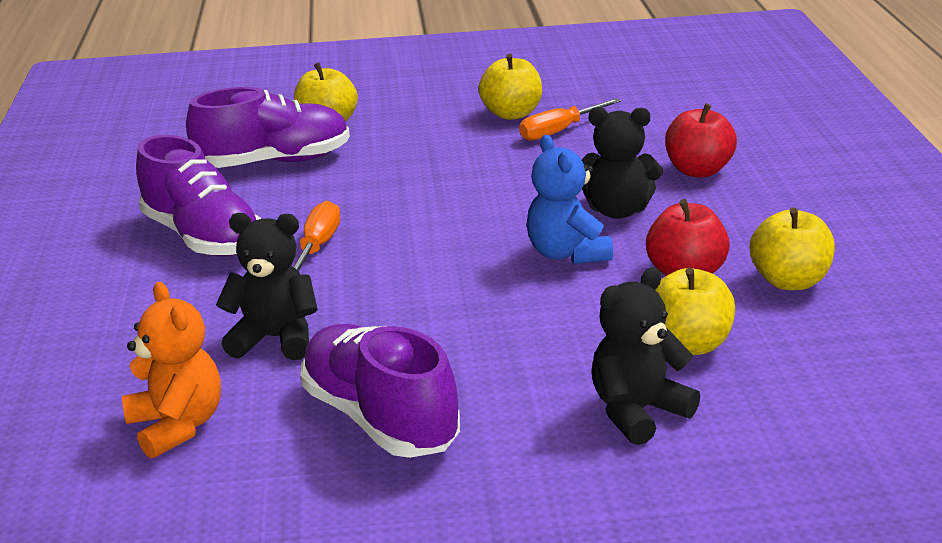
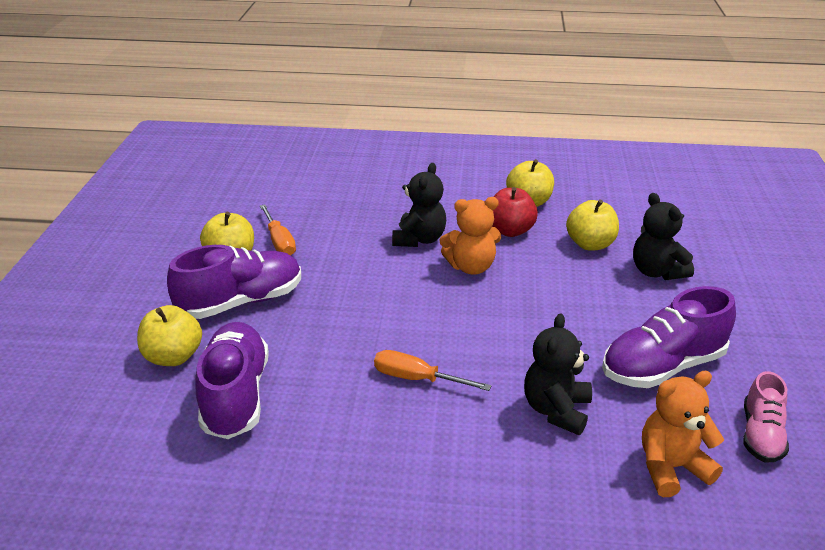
camera: 80 degrees left, 5 degrees up
purple shoe [136,135,261,257] -> purple shoe moved to [167,245,301,319]
blue teddy bear [527,135,613,264] -> orange teddy bear [439,197,501,275]
red apple [665,103,737,178] -> none
none -> pink shoe [743,371,789,462]

